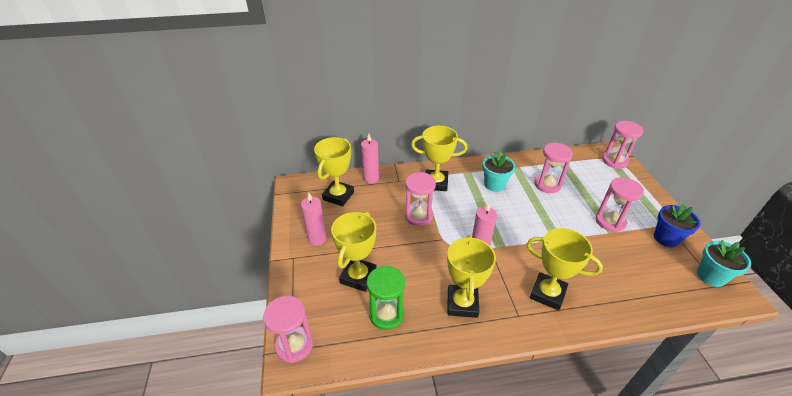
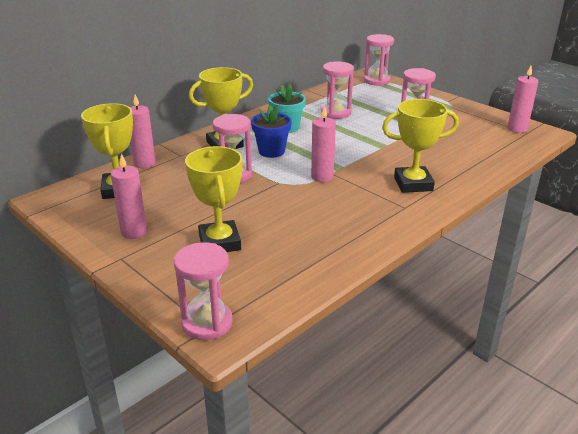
camera: 35 degrees left, 10 degrees down
green hourglass [367,266,405,330] -> none
yellow trophy [447,235,496,318] -> none
blue flower pot [654,203,700,247] -> blue flower pot moved to [251,105,291,158]
turquoise flower pot [697,240,751,287] -> pink candle [507,66,539,133]

